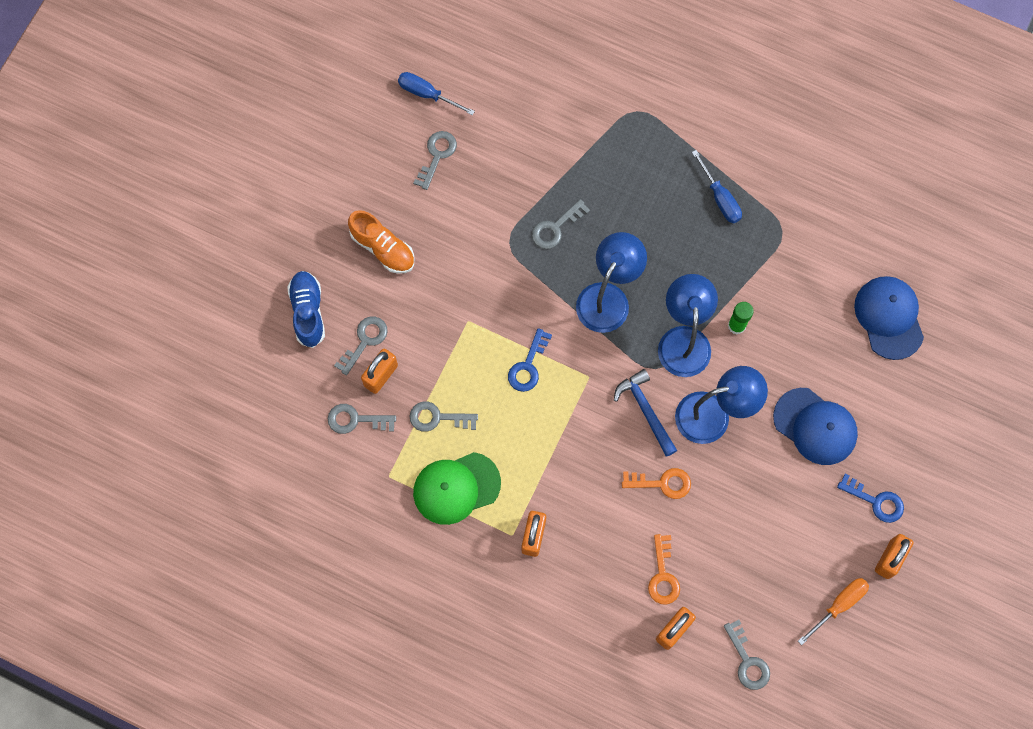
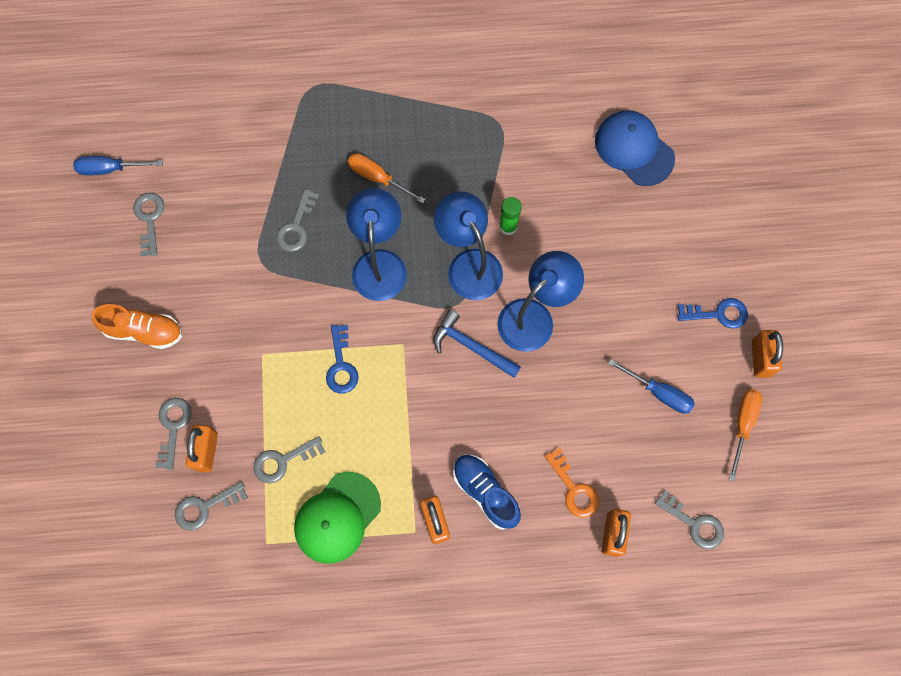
camera: 30 degrees left, 0 degrees up
blue shoe [287,271,325,348] -> blue shoe moved to [453,454,521,530]
orange key [622,468,691,499] -> none
blue screwdriver [692,150,742,223] -> blue screwdriver moved to [608,359,695,414]
blue cap [773,388,858,465] -> none
none -> orange screwdriver [348,153,426,204]

